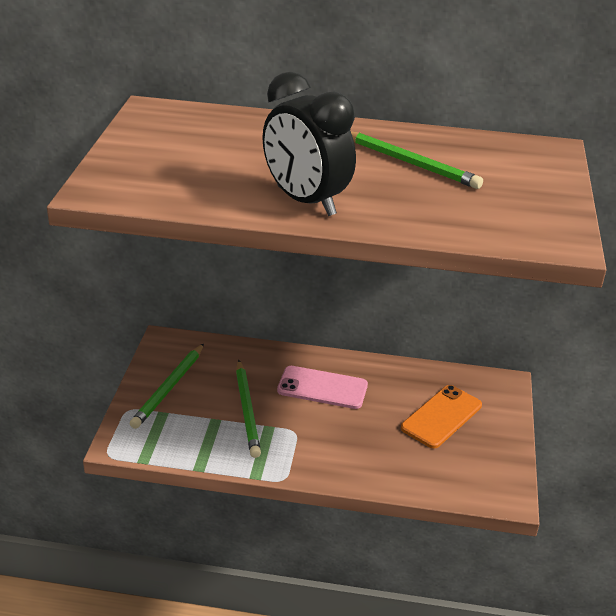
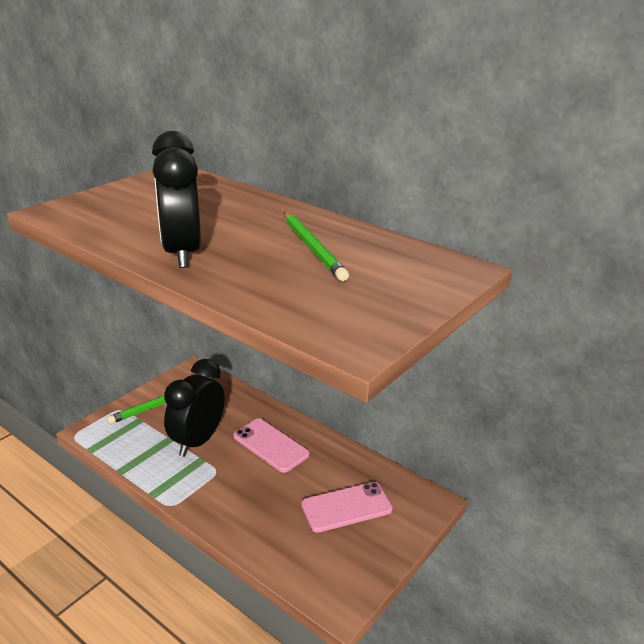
camera: 30 degrees right, 5 degrees down
green pencil [236,360,261,458] -> black clock [164,359,225,457]
orange phone [401,385,482,448] -> pink phone [301,482,393,533]

